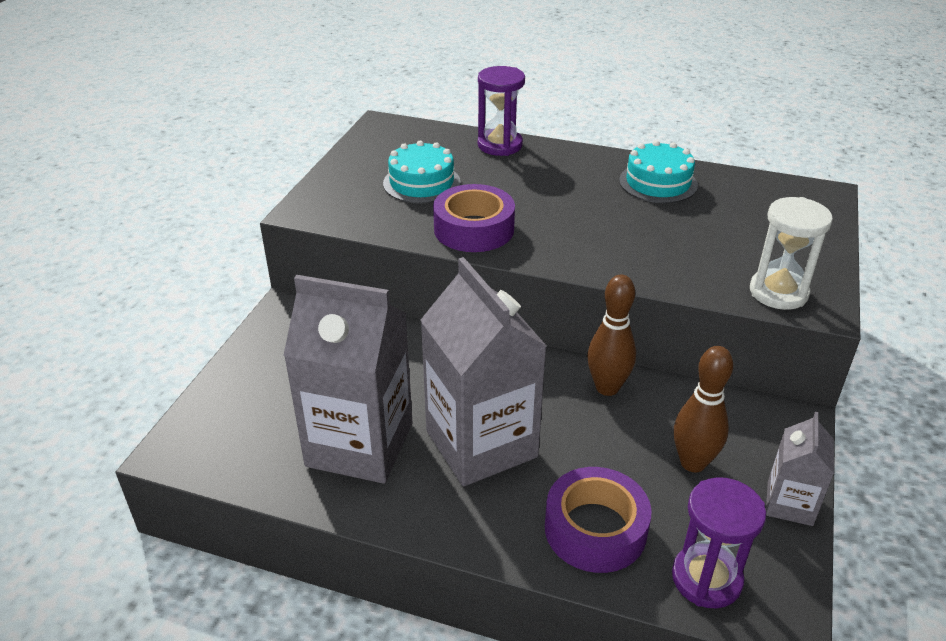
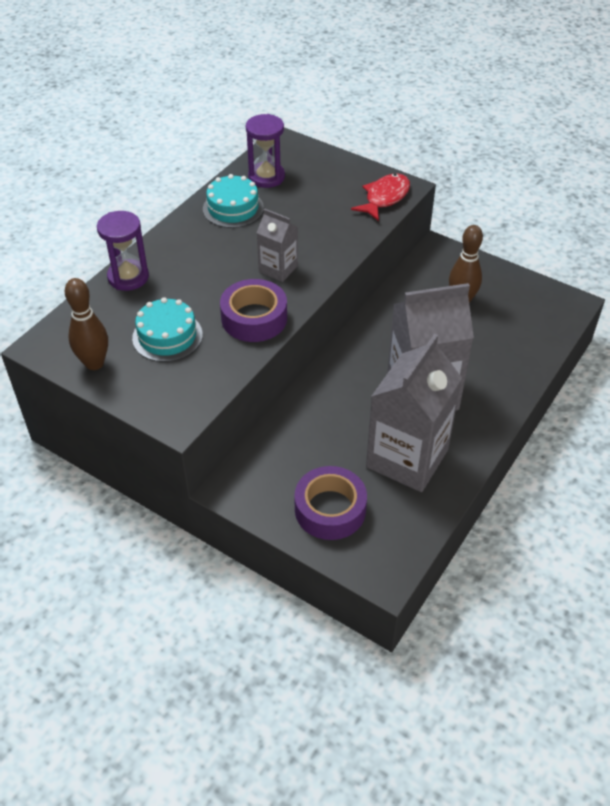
camera: 75 degrees left, 10 degrees up
purple tape [545,467,652,573] -> purple tape moved to [295,466,367,540]
brown bowling pin [587,275,636,396] -> brown bowling pin moved to [65,278,108,370]
purple hourglass [672,477,766,609] -> purple hourglass moved to [246,114,285,188]
white hourglass [750,197,833,310] -> red fish [351,174,410,221]
grey carton [766,412,834,526] -> grey carton moved to [257,209,298,282]

